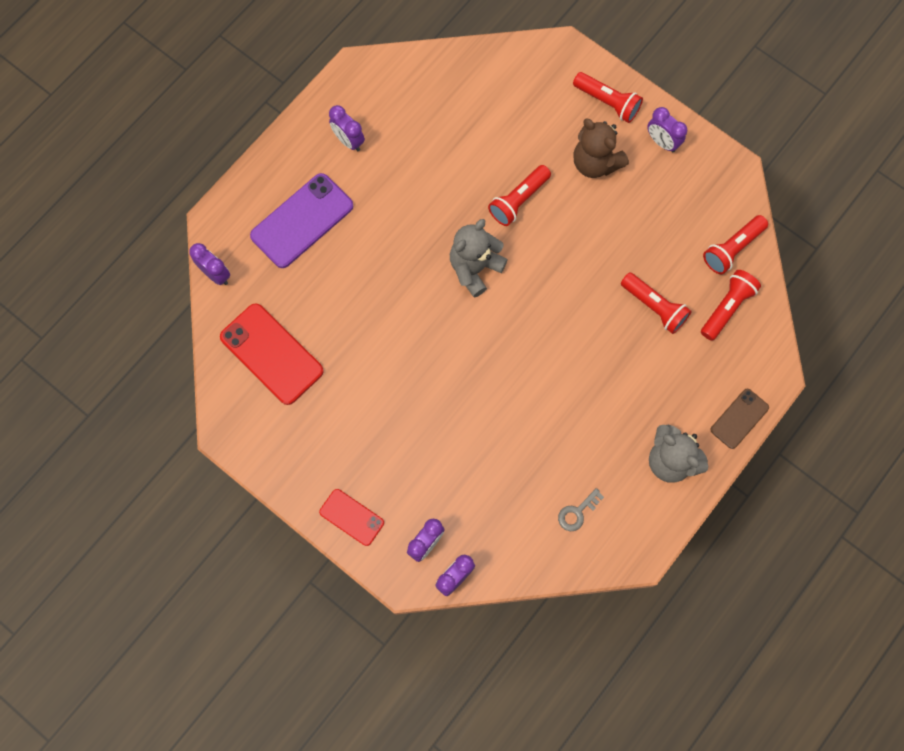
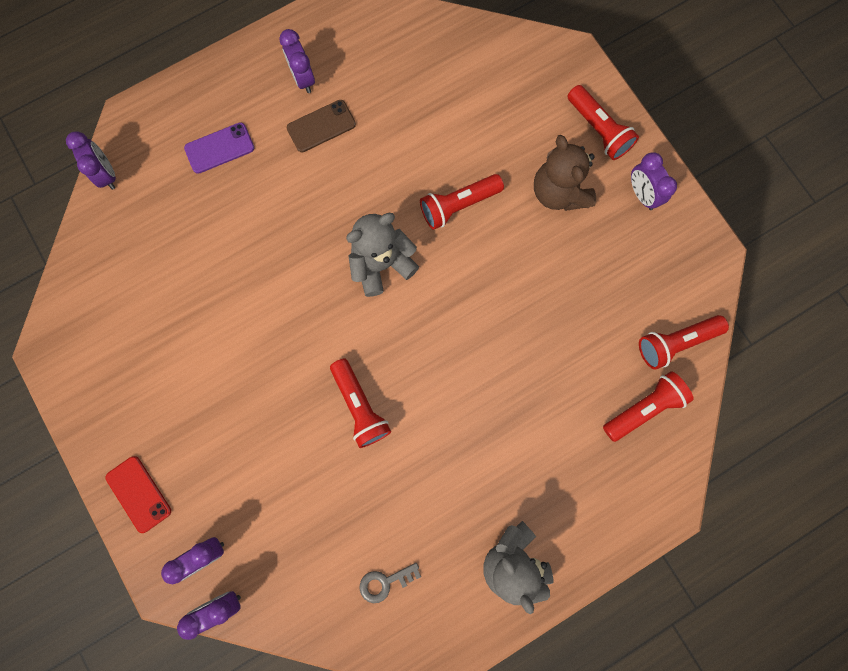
camera: 20 degrees right, 5 degrees up
red phone [220,303,324,405] -> none
purple phone [250,173,353,268] -> purple phone [184,122,254,174], size x0.57
red flashlight [621,272,692,334] -> red flashlight moved to [330,359,391,448]
brown phone [711,389,769,449] -> brown phone moved to [287,100,356,152]

